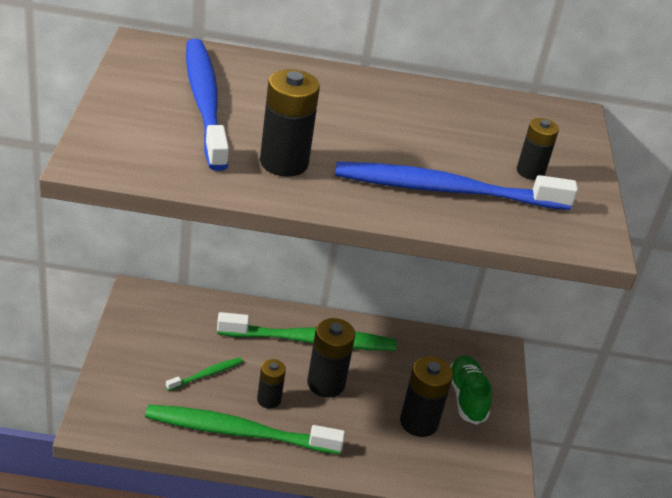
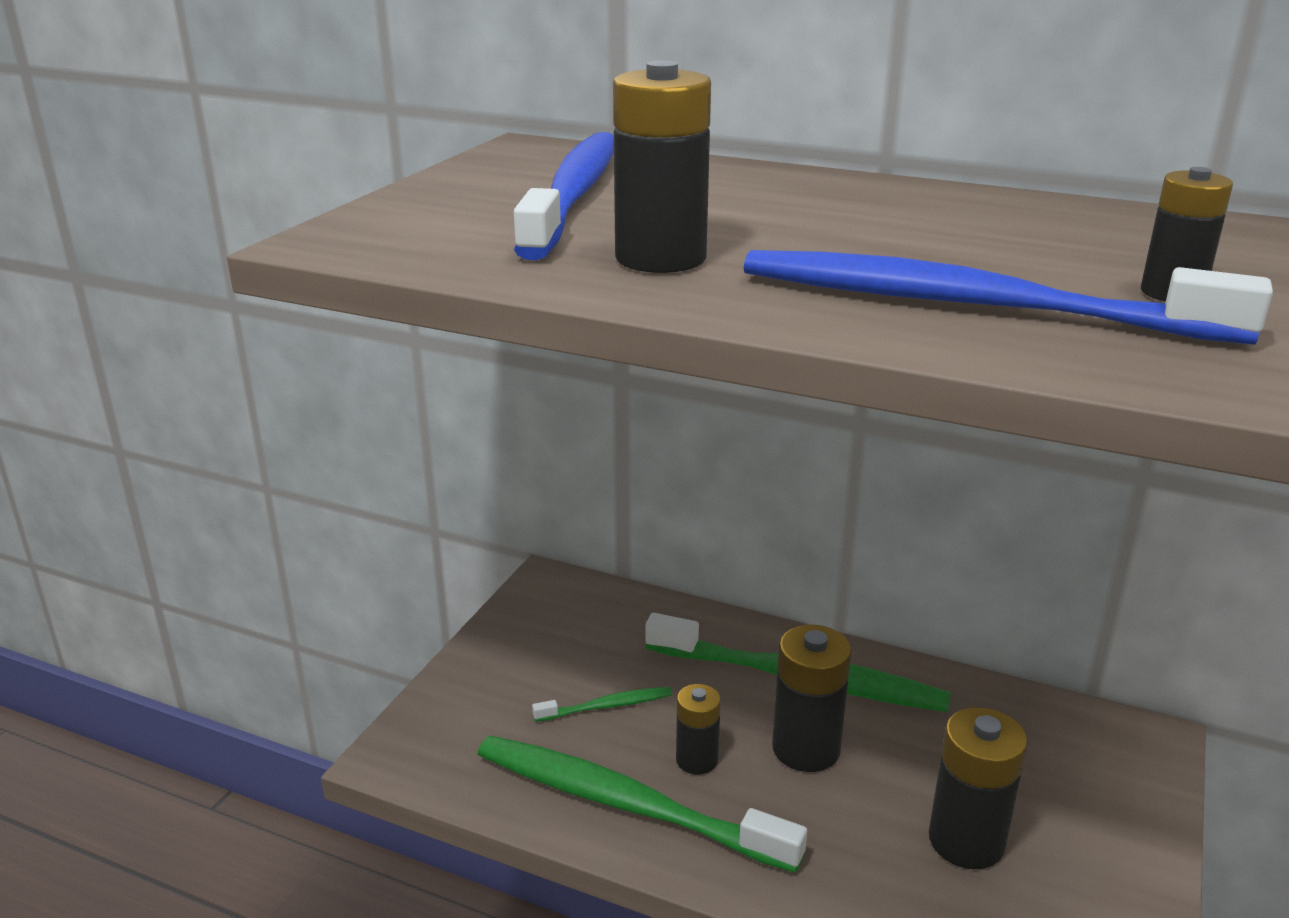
camera: 25 degrees right, 10 degrees down
green shoe [450,355,492,425] -> none

